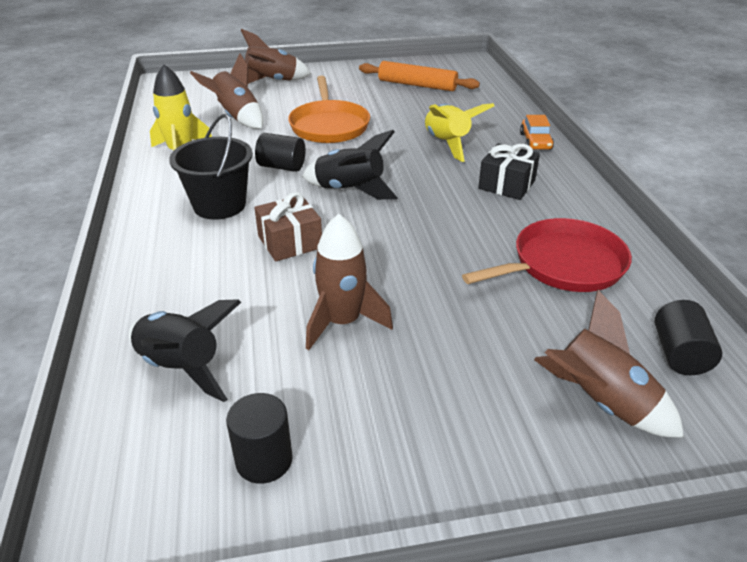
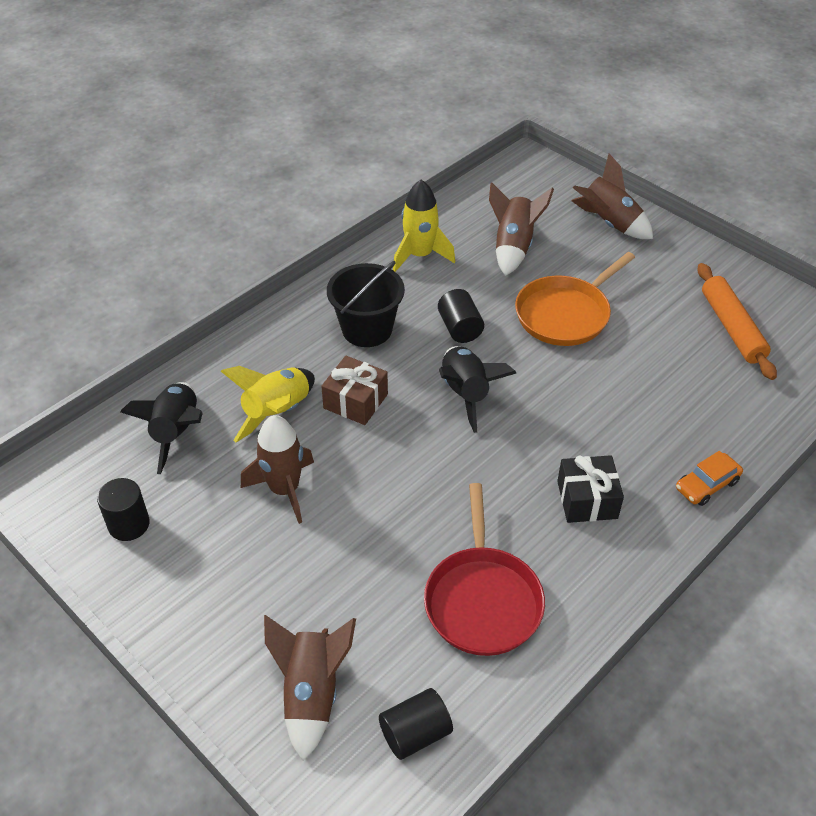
camera: 55 degrees right, 10 degrees up
yellow rocket [425,103,494,162] -> yellow rocket moved to [221,366,315,442]
red pan [462,218,632,292] -> red pan turned 60 degrees clockwise [424,483,545,656]

